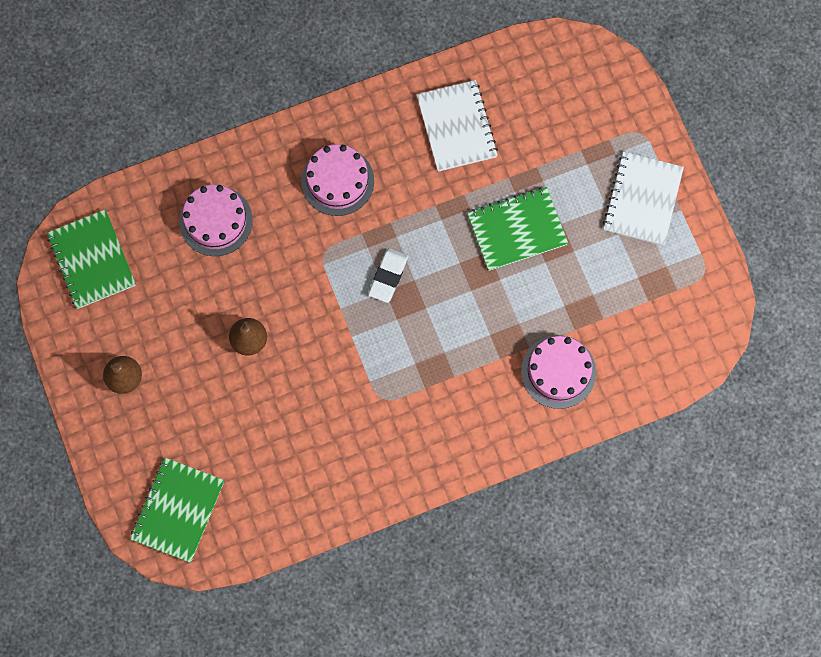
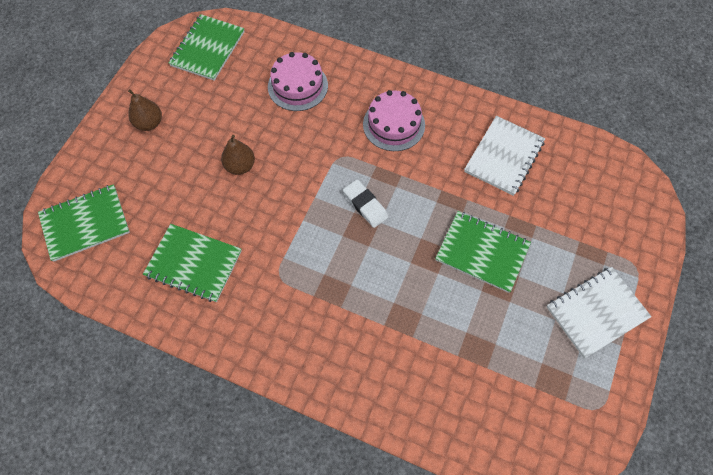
camera: 45 degrees right, 10 degrees down
white eraser [368,248,408,303] -> white eraser turned 75 degrees clockwise [343,179,389,228]
pink cake [521,335,596,409] -> none
none -> green notebook [143,224,242,302]

